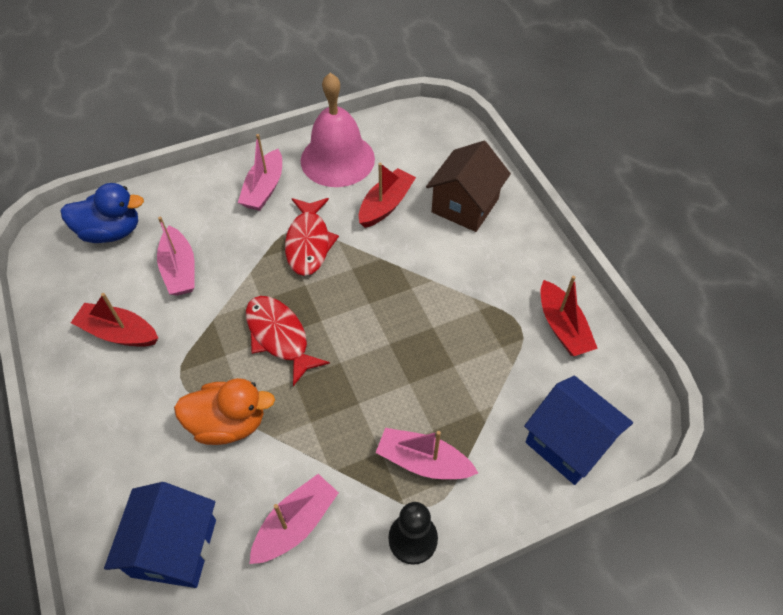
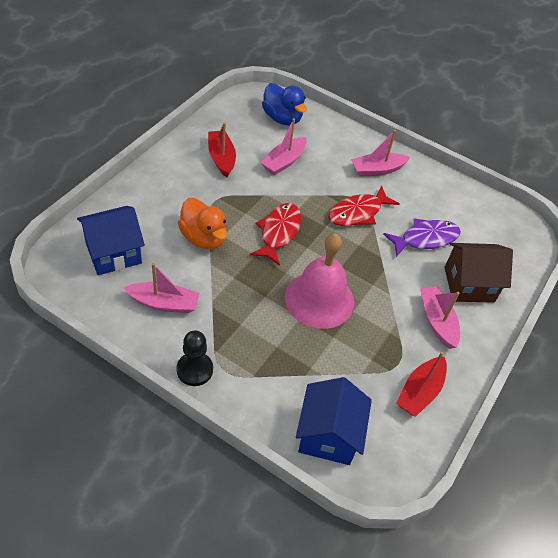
camera: 50 degrees right, 5 degrees down
pink bell [301,73,375,187] -> pink bell moved to [285,233,354,329]
red boat [359,163,416,228] -> purple fish [383,218,461,257]
pink boat [376,428,478,479] -> pink boat moved to [420,286,460,349]

